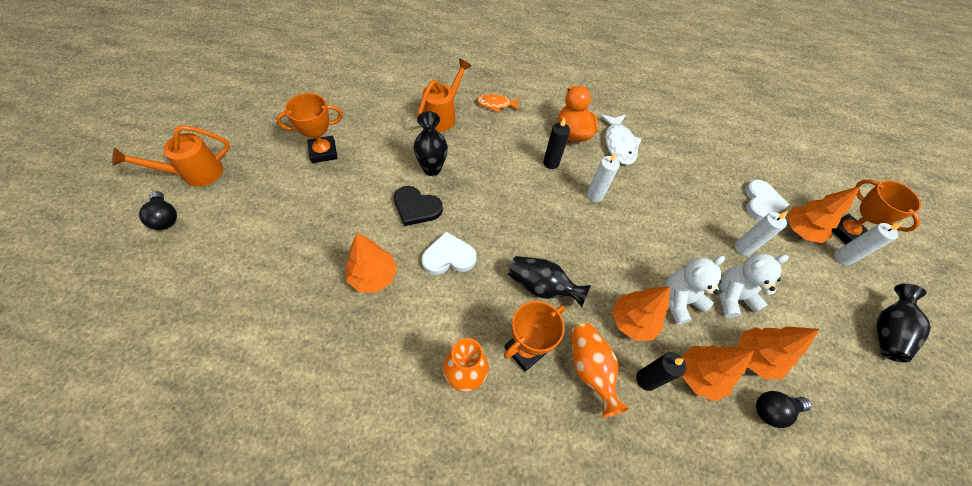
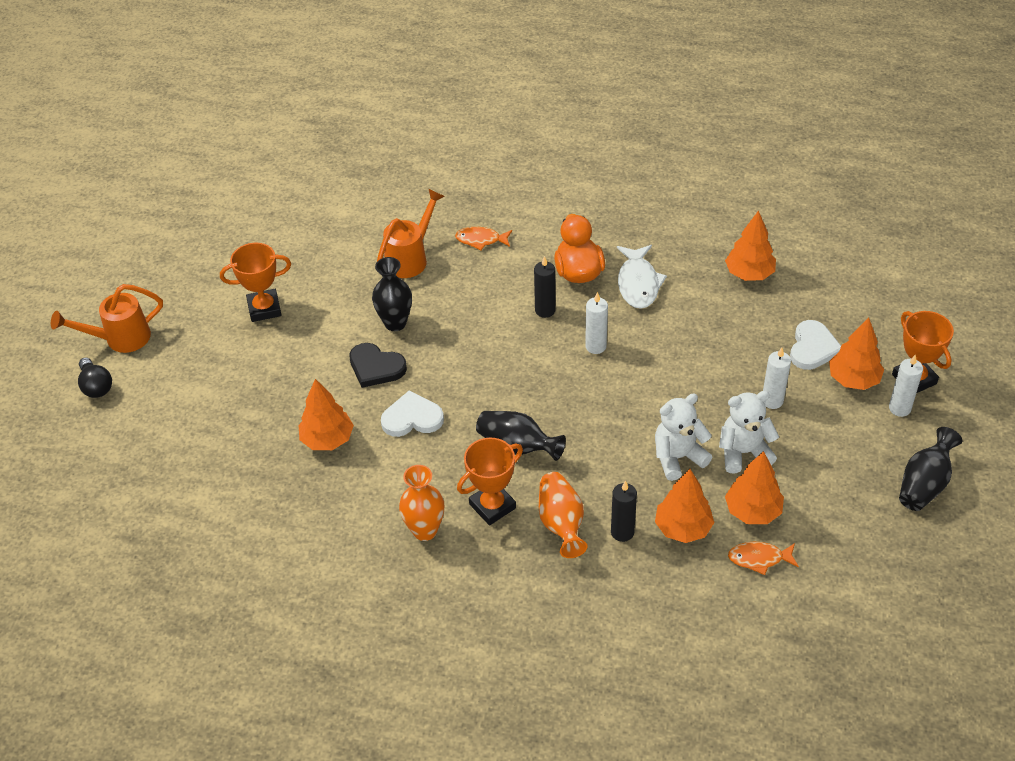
camera: 10 degrees right, 10 degrees down
orange tree [612,287,670,341] -> orange tree moved to [725,210,776,281]
black light bulb [756,391,812,428] -> orange fish [728,542,799,575]

